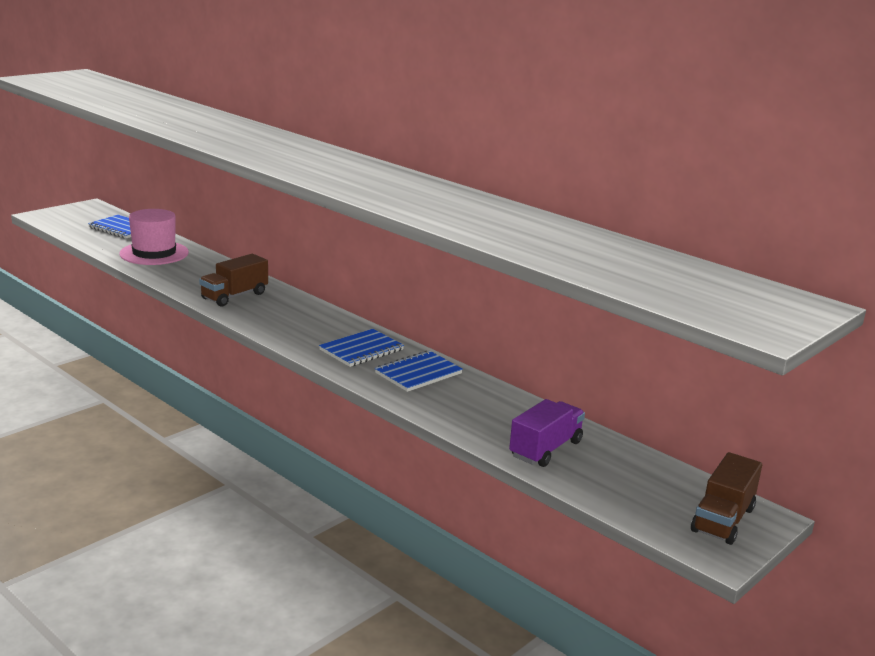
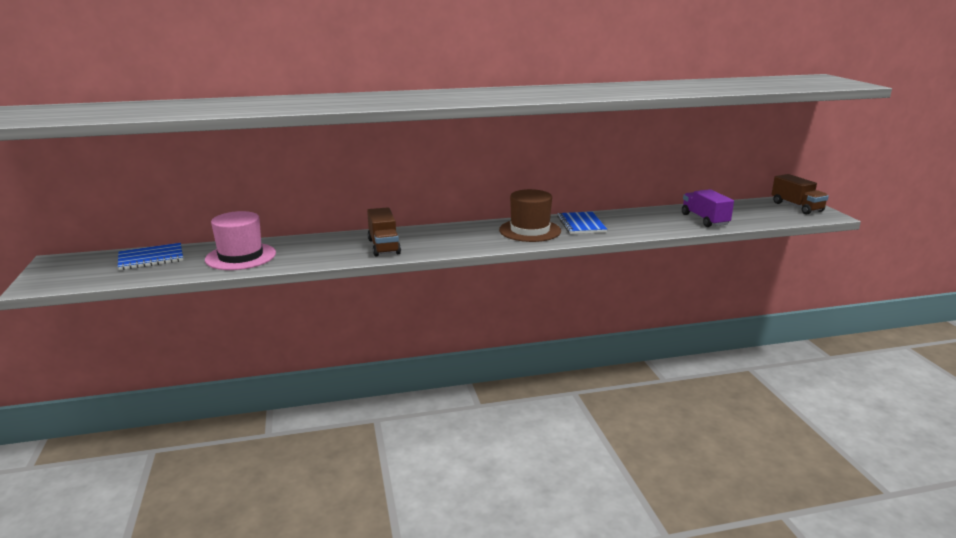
camera: 55 degrees left, 0 degrees up
blue notebook [319,329,404,367] -> brown hat [499,189,561,242]

